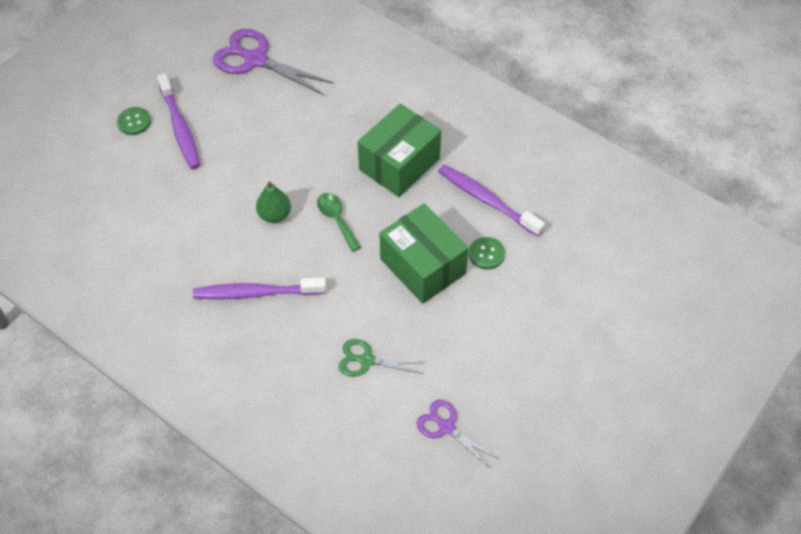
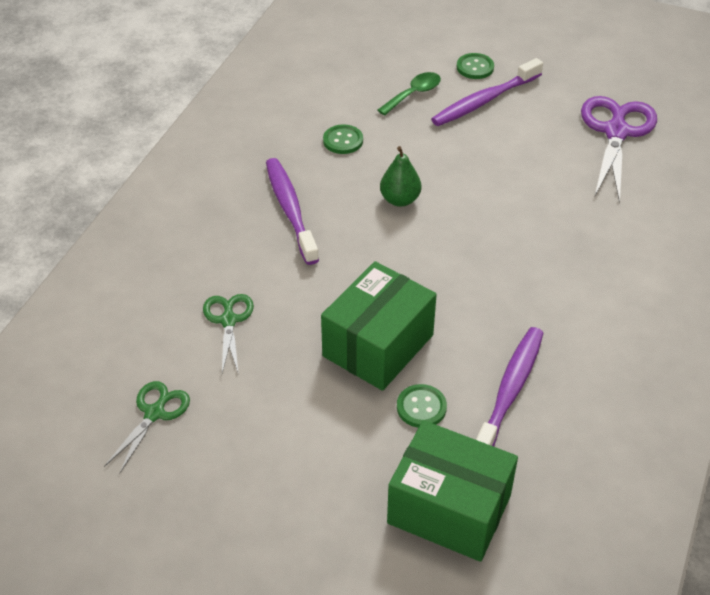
camera: 75 degrees right, 10 degrees down
green spoon [317,193,361,252] -> green spoon moved to [378,72,441,115]
green box [358,104,441,197] -> green box moved to [387,420,518,562]
purple scissors [416,400,499,469] -> green scissors [104,381,190,474]
none -> green button [323,124,363,154]

